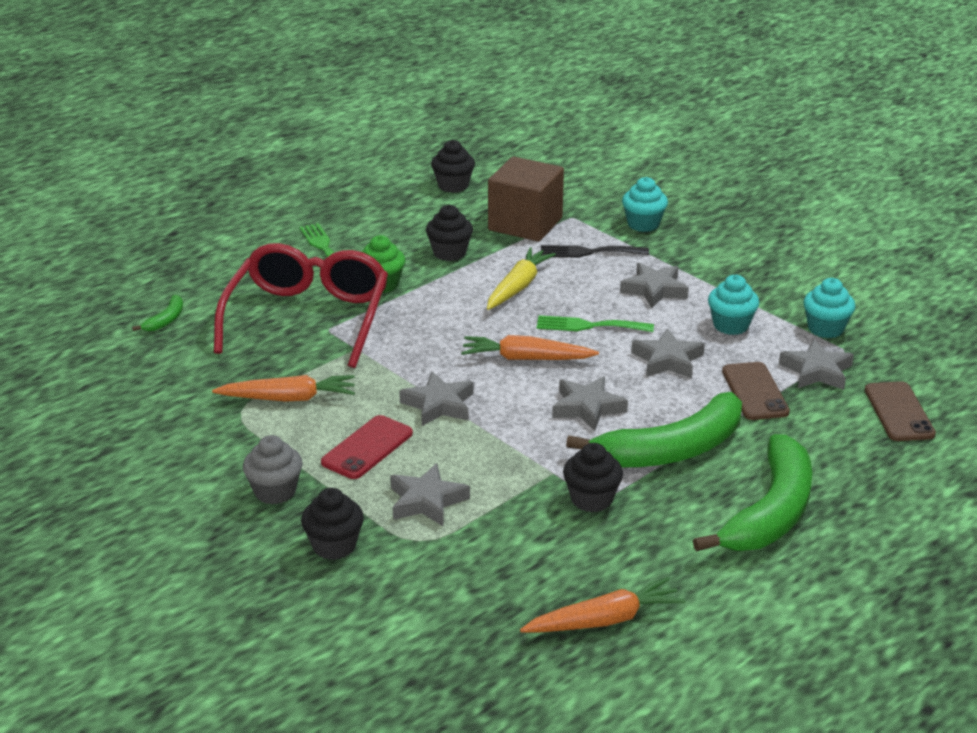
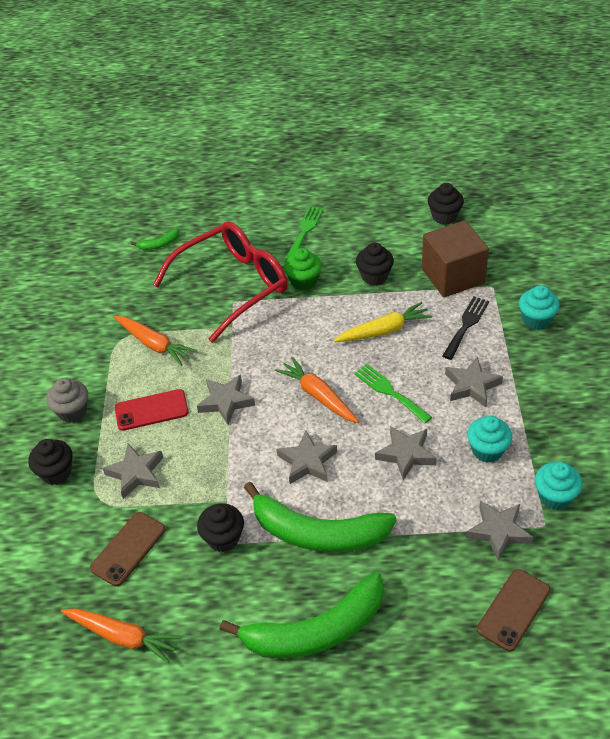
camera: 45 degrees right, 15 degrees up
black fork [541,245,649,258] -> black fork turned 75 degrees clockwise [442,297,489,360]
brown phone [722,362,790,420] -> brown phone moved to [90,512,165,586]

